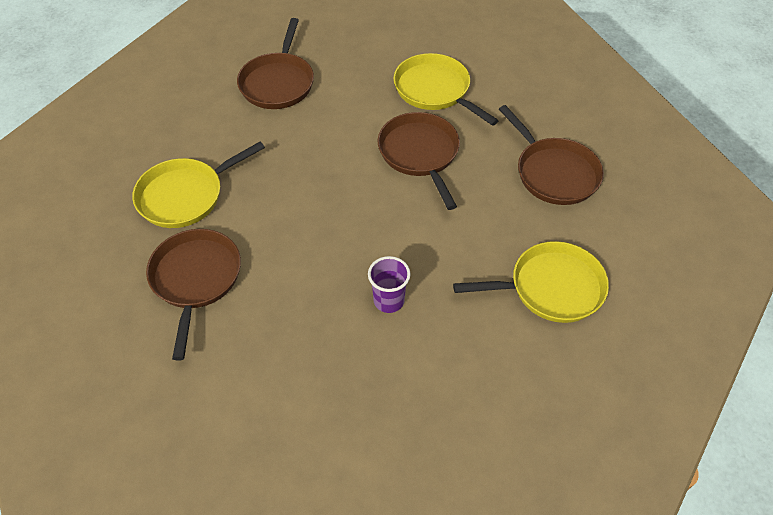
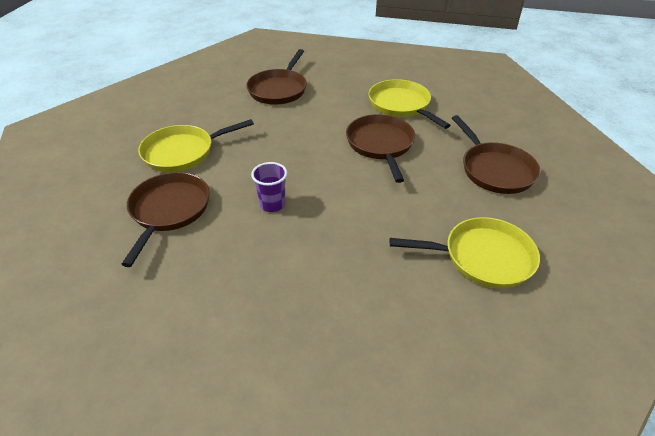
camera: 10 degrees right, 10 degrees down
purple cup [368,256,411,313] -> purple cup moved to [251,162,287,212]

